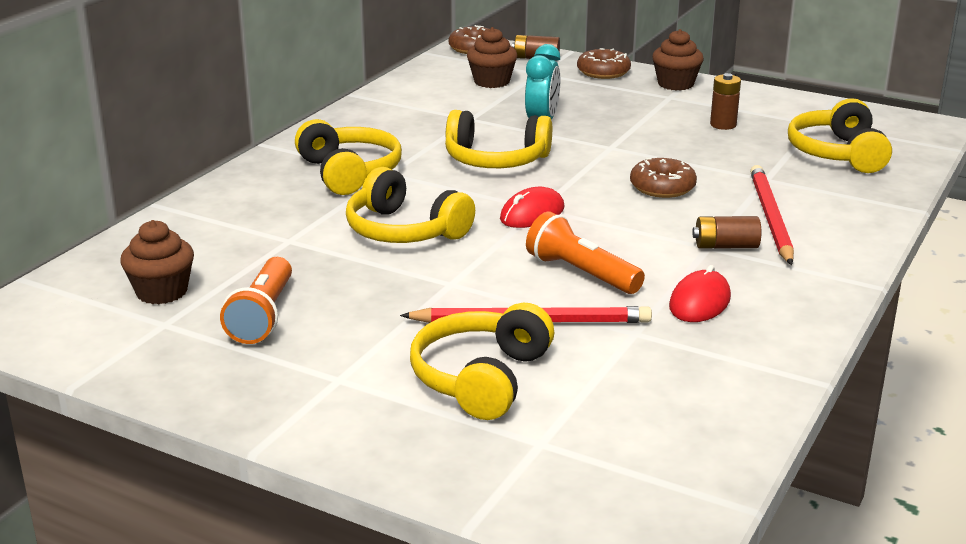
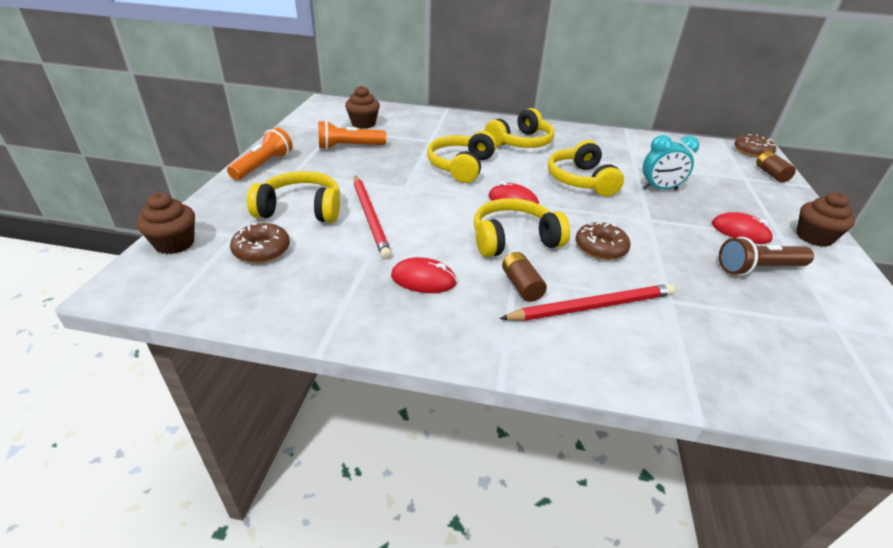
camera: 70 degrees right, 10 degrees up
brown cupcake [467,27,518,88] -> brown cupcake moved to [136,193,195,254]
orange flashlight [526,212,645,294] -> orange flashlight moved to [227,127,293,180]
brown donut [577,48,631,79] -> brown donut moved to [230,223,290,263]
brown battery [710,73,741,130] -> brown flashlight [719,237,814,276]
yellow headphones [788,98,892,173] -> yellow headphones moved to [474,198,570,257]
none -> red mouse [712,212,774,244]

